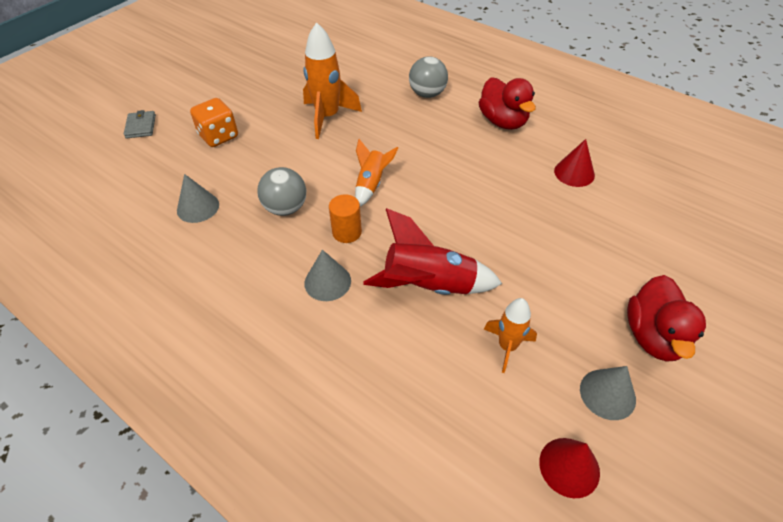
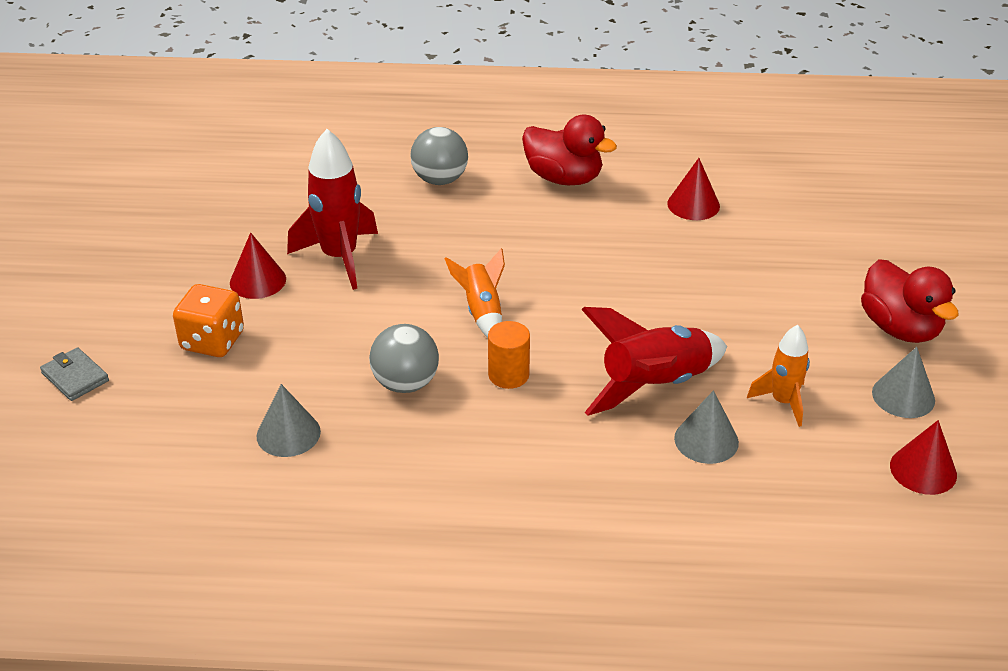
camera: 35 degrees left, 10 degrees down
orange rocket [303,22,362,139] -> red rocket [287,129,378,290]
grey cone [304,250,351,301] -> grey cone moved to [674,390,739,464]
none -> red cone [230,233,286,299]

